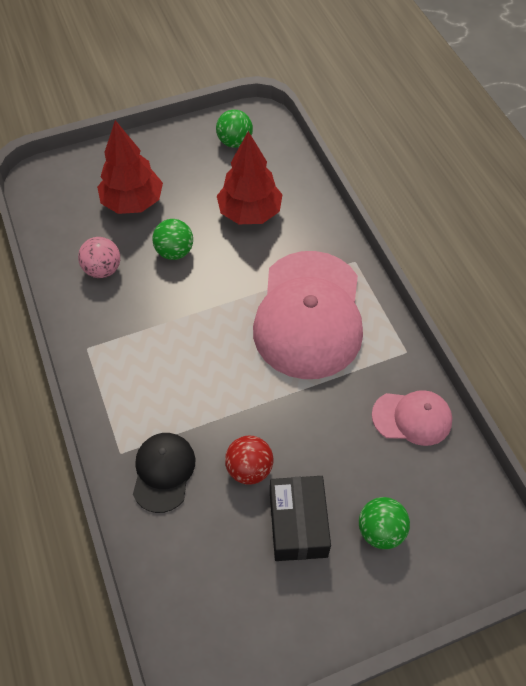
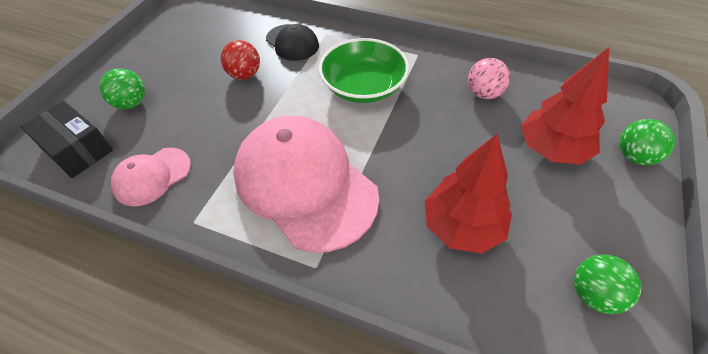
camera: 135 degrees right, 5 degrees down
green ball [152,219,193,260] -> green ball moved to [619,119,676,165]
black box [270,476,331,561] -> black box moved to [20,101,113,178]
none -> green bowl [319,38,409,103]

